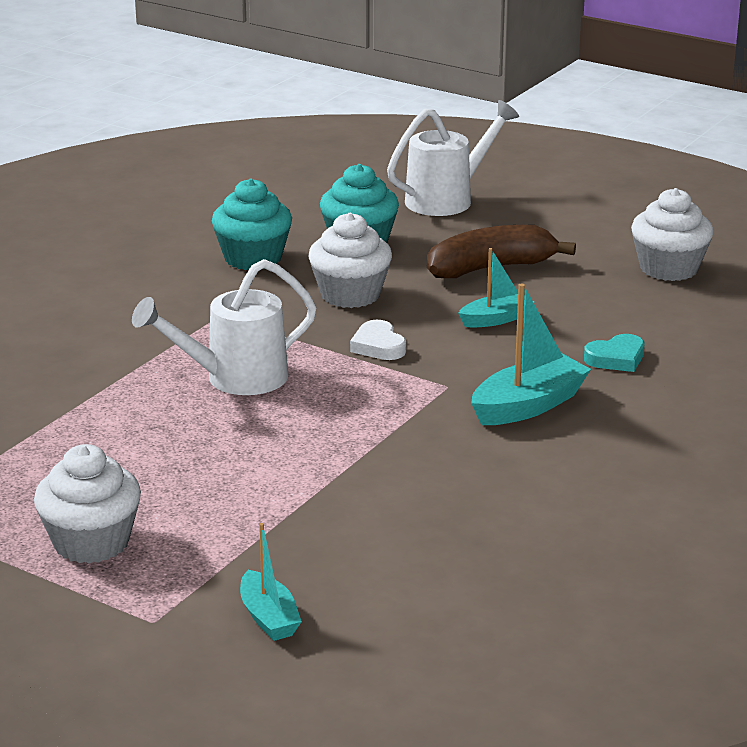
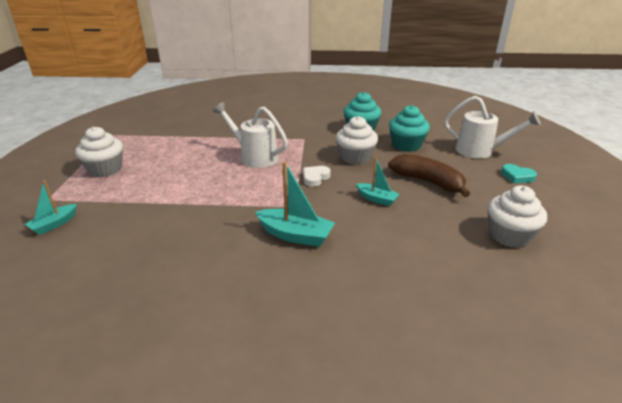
camera: 60 degrees right, 5 degrees up
turquoise heart [584,334,644,372] -> turquoise heart moved to [501,164,537,184]

